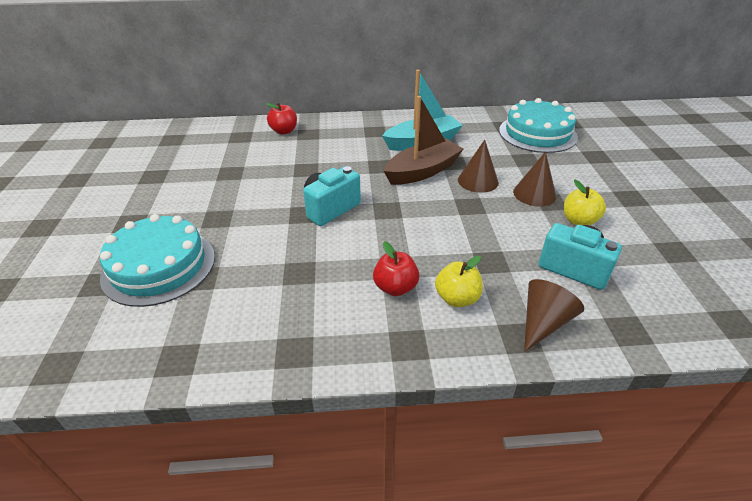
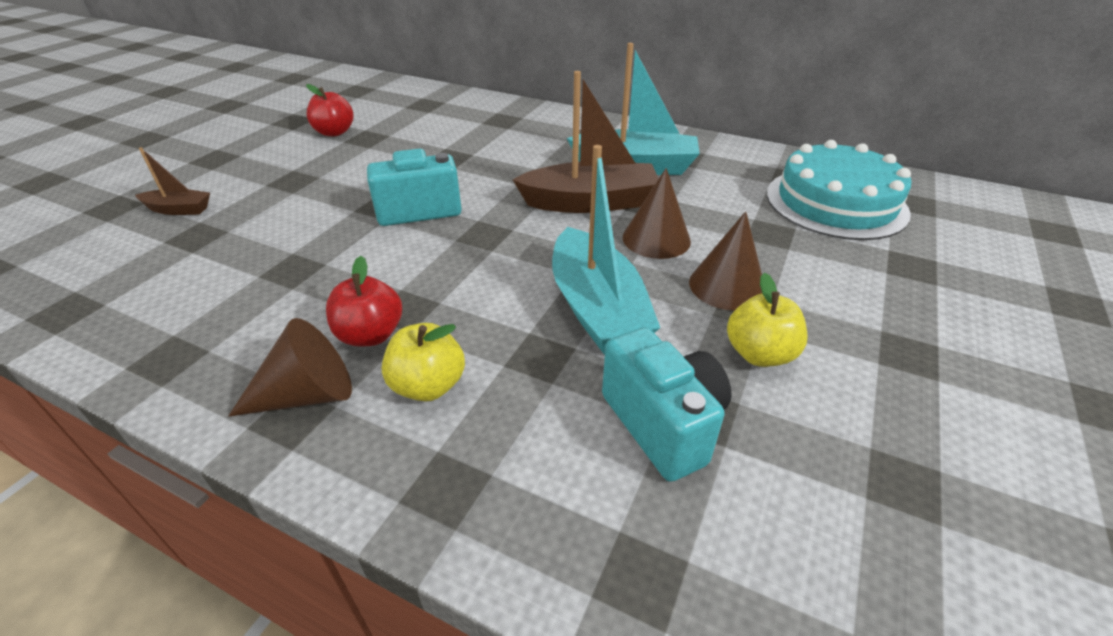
camera: 30 degrees right, 0 degrees up
turquoise cake [100,214,215,307] -> brown boat [135,147,210,215]
red apple [266,103,297,135] -> red apple moved to [306,84,354,136]
brown cone [524,279,584,352] -> brown cone moved to [228,318,352,416]
none -> turquoise boat [552,145,660,355]

